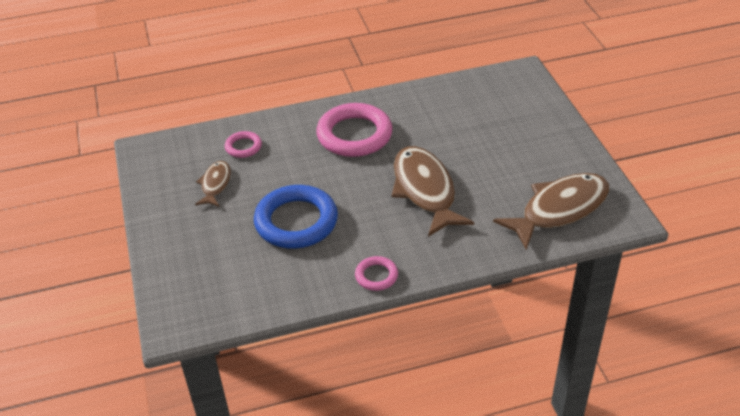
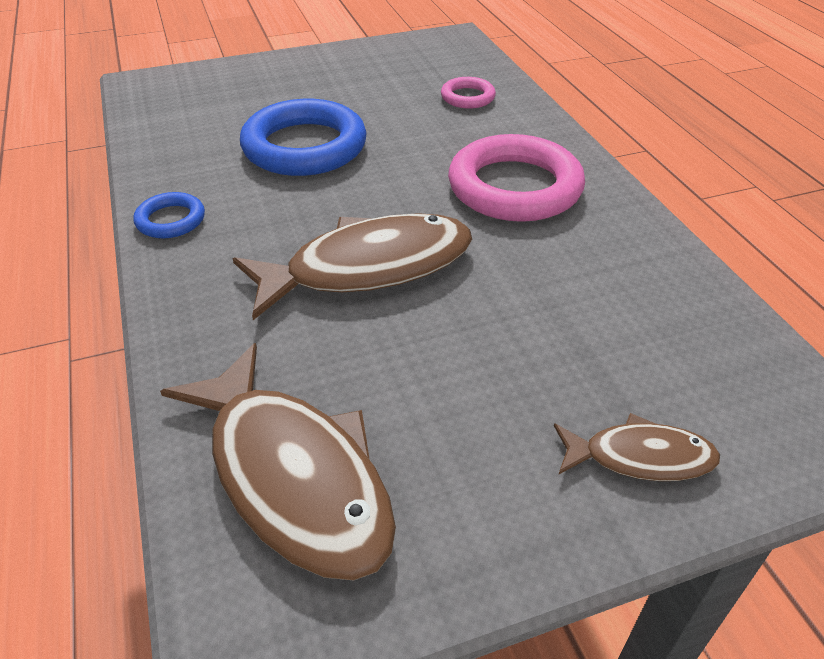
camera: 85 degrees right, 0 degrees up
brown fish [195,161,231,207] -> brown fish moved to [554,413,720,481]
pink ring [355,256,398,291] -> blue ring [133,192,205,238]

